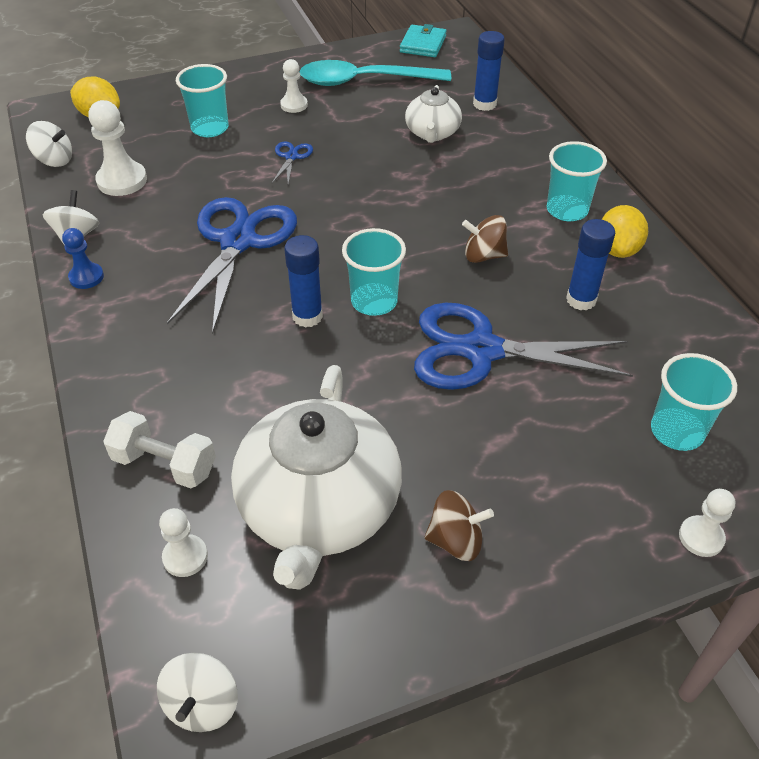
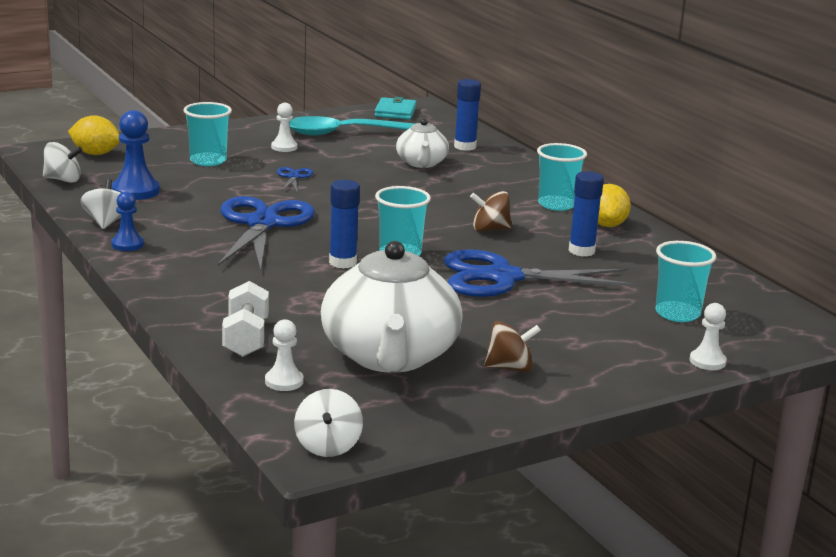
camera: 10 degrees left, 25 degrees down
white pawn [88,100,147,196] -> blue pawn [112,110,160,200]
white dumbbell [103,411,216,489] -> white dumbbell turned 75 degrees clockwise [222,281,269,357]

